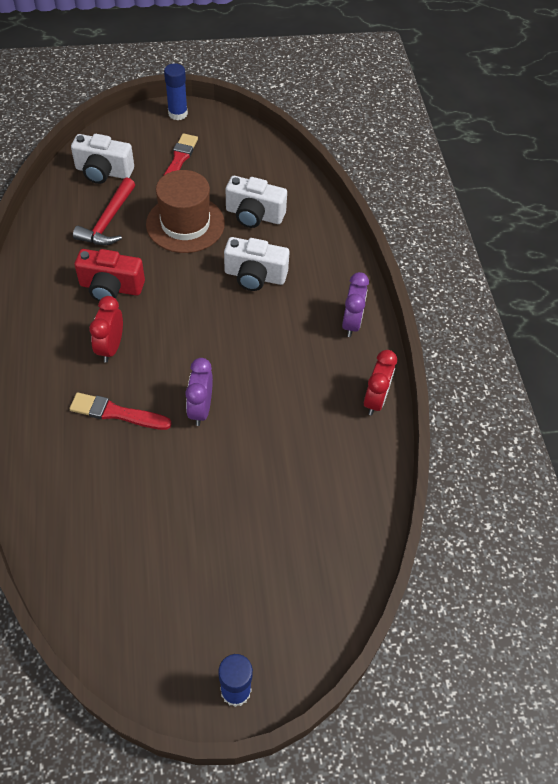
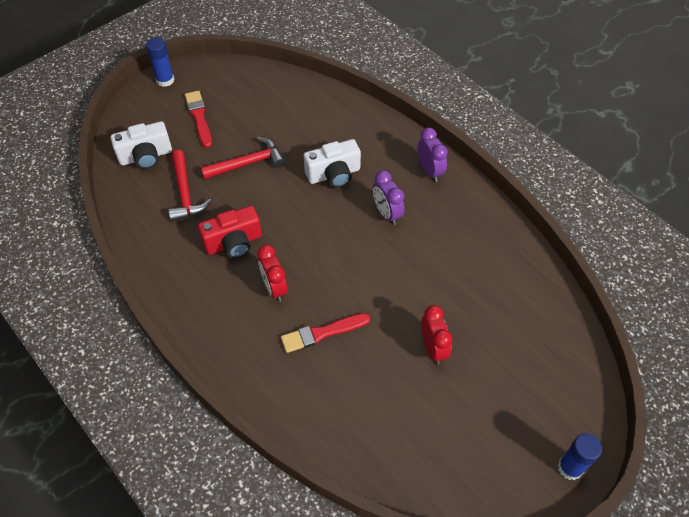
camera: 30 degrees left, 0 degrees up
brown hat [146,170,225,253] -> red hammer [201,137,285,179]
purple clock [185,358,213,426] -> purple clock moved to [373,170,405,225]
white camera [226,176,287,228] -> none
red clock [364,350,397,415] -> red clock moved to [421,305,452,365]

